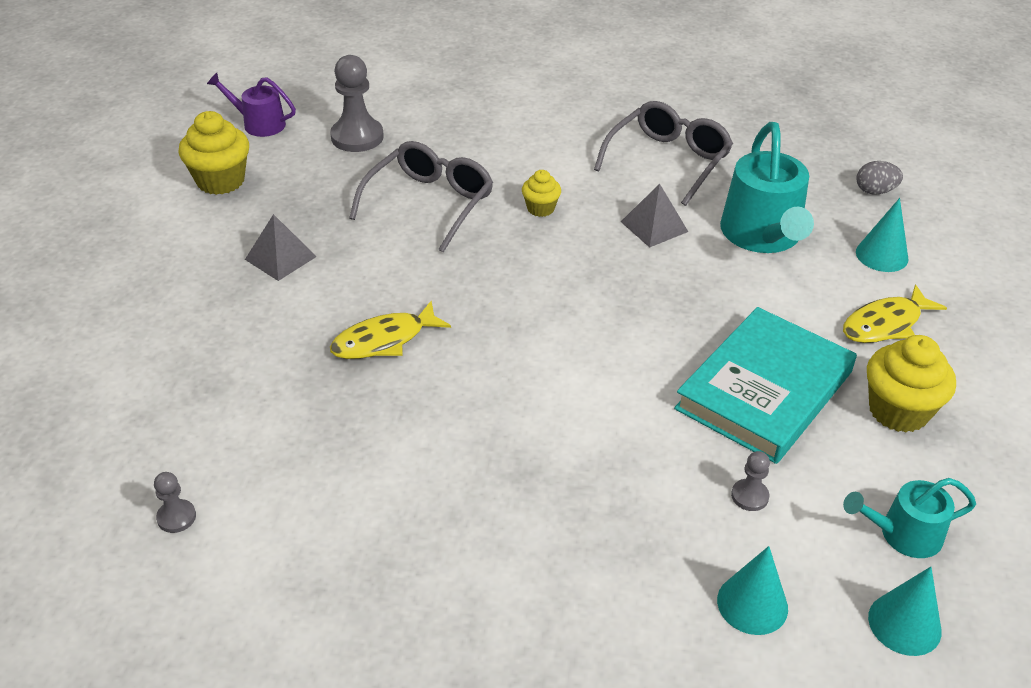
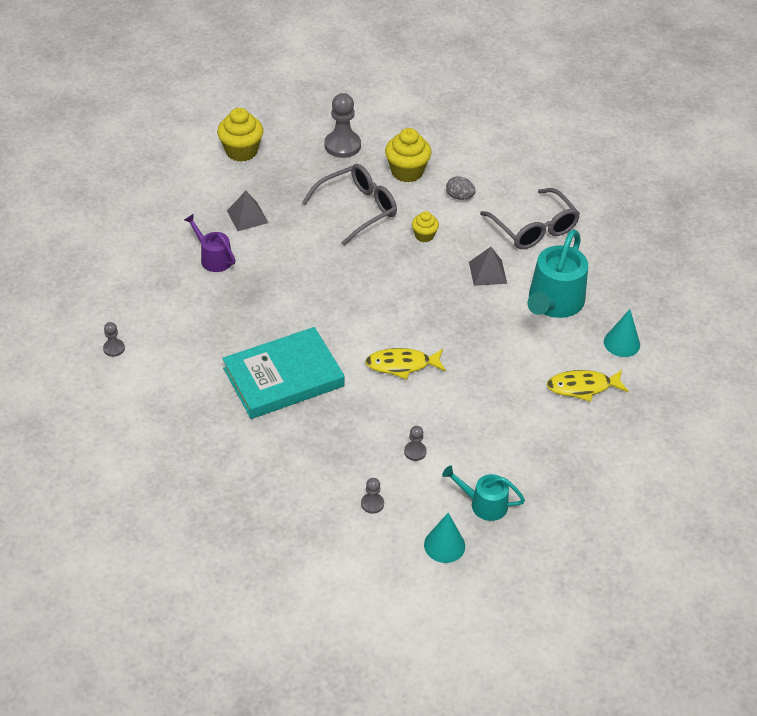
camera: 25 degrees right, 5 degrees up
purple watering can [207,73,296,137] -> purple watering can moved to [184,214,236,272]
yellow fish [330,300,451,359] -> yellow fish moved to [365,348,446,380]
grey glasses [594,101,733,206] -> grey glasses turned 90 degrees clockwise [480,188,580,249]
turquoise book [674,307,857,464] -> turquoise book moved to [222,327,344,419]
turquoise cone [717,546,788,635] -> grey pawn [361,478,384,514]
grey egg [857,161,903,195] -> grey egg moved to [446,176,476,200]
yellow cupcake [867,335,956,433] -> yellow cupcake moved to [385,128,431,182]

